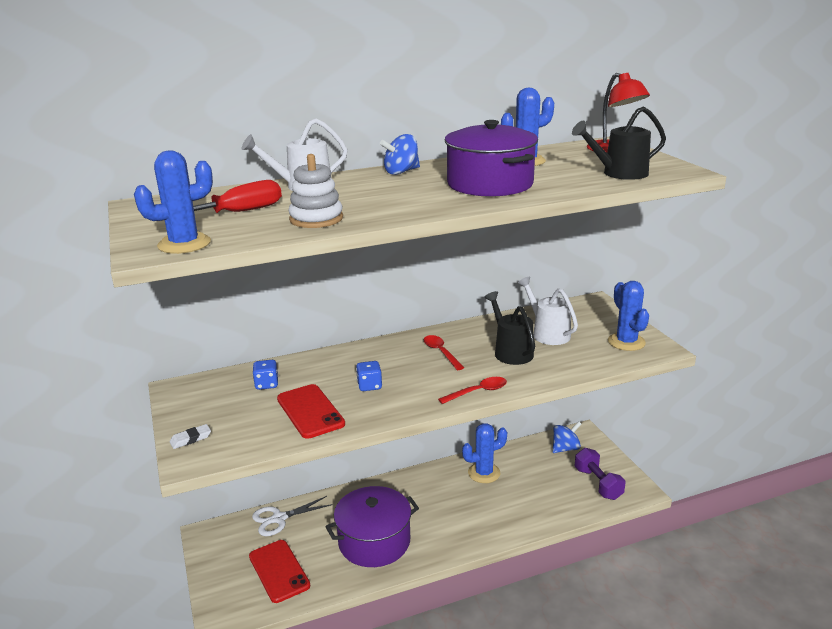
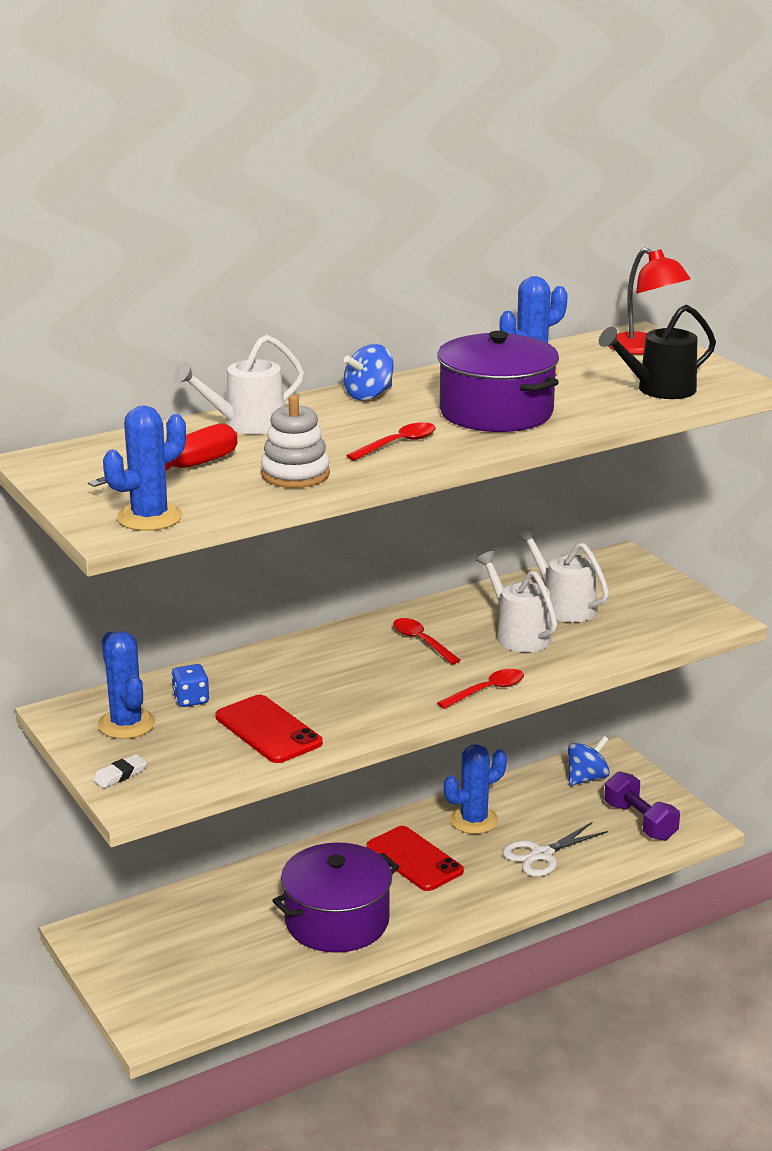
camera: 10 degrees left, 0 degrees up
red phone [249,540,310,603] -> red phone moved to [367,826,464,891]
white scissors [252,496,333,536] -> white scissors moved to [502,822,608,877]
blue dice [356,361,382,391] -> none
black watering can [485,291,535,365] -> white watering can [476,551,558,652]
blue cactus [608,281,649,351] -> blue cactus moved to [98,631,155,739]
none -> red spoon [346,422,436,461]

